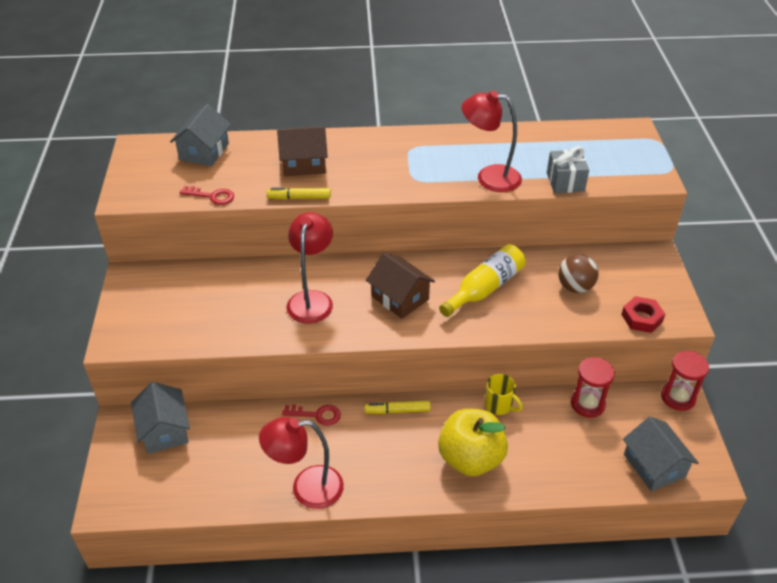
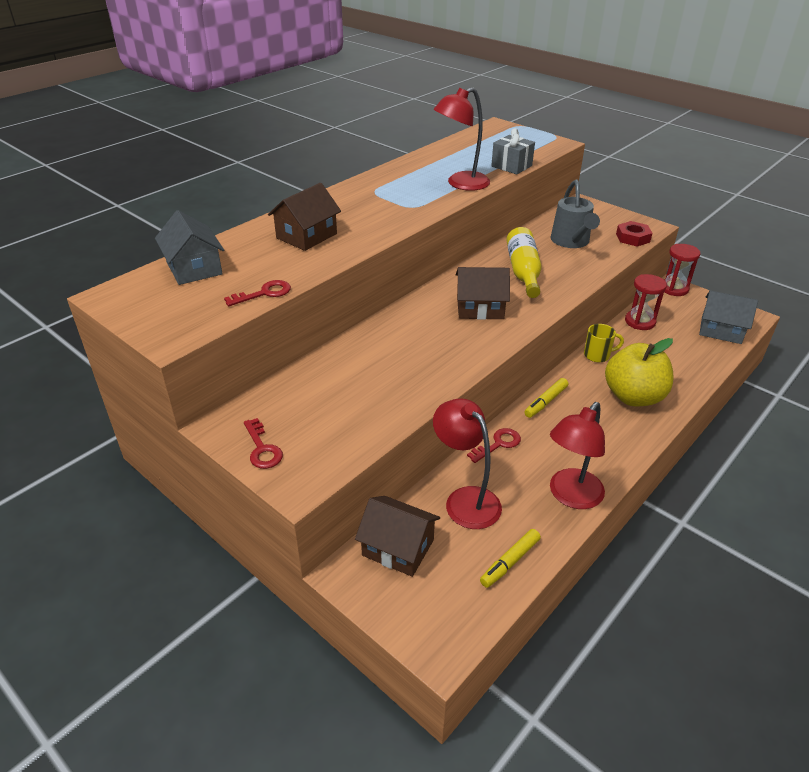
camera: 45 degrees left, 5 degrees down
grey house [131,382,190,454] -> brown house [355,496,440,577]
yellow marker [267,187,331,200] -> yellow marker moved to [480,529,541,588]
red lamp [287,212,333,324] -> red lamp moved to [433,398,502,529]
brown ball [558,254,599,293] -> grey watering can [550,180,600,248]
none -> red key [244,418,283,469]

